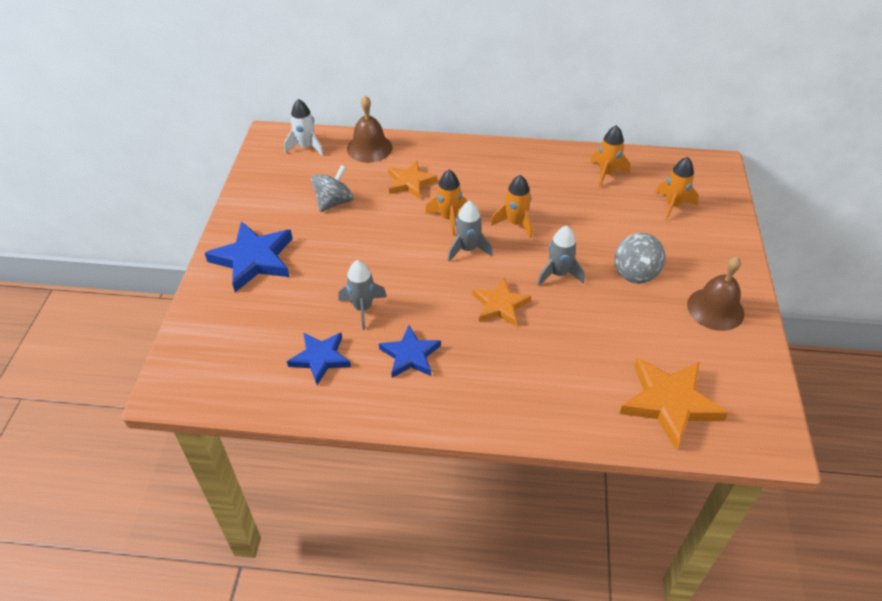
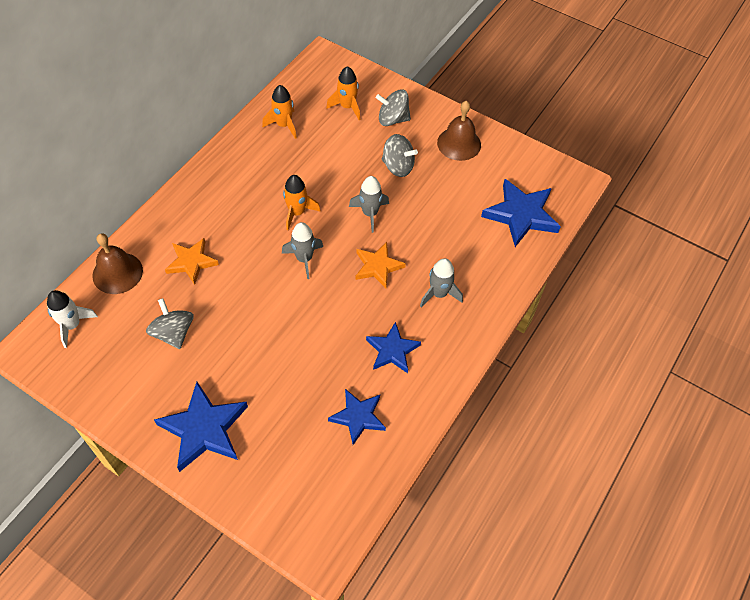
camera: 65 degrees left, 10 degrees up
grey rocket [338,260,387,330] -> grey rocket moved to [420,258,463,307]
orange rocket [425,170,467,235] -> none
orange star [620,358,729,450] -> blue star [481,179,561,247]
none -> grey spinning top [376,89,411,126]

